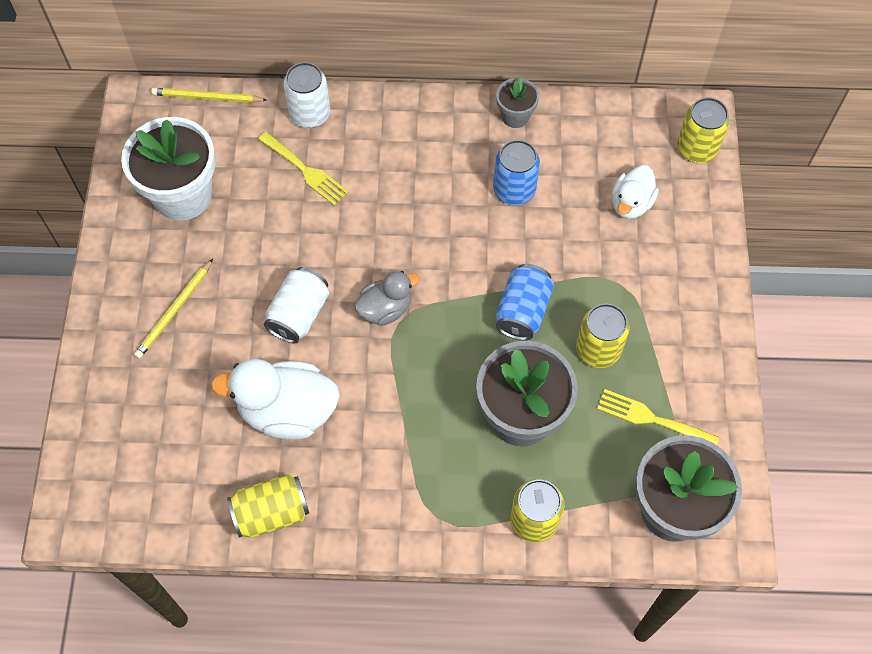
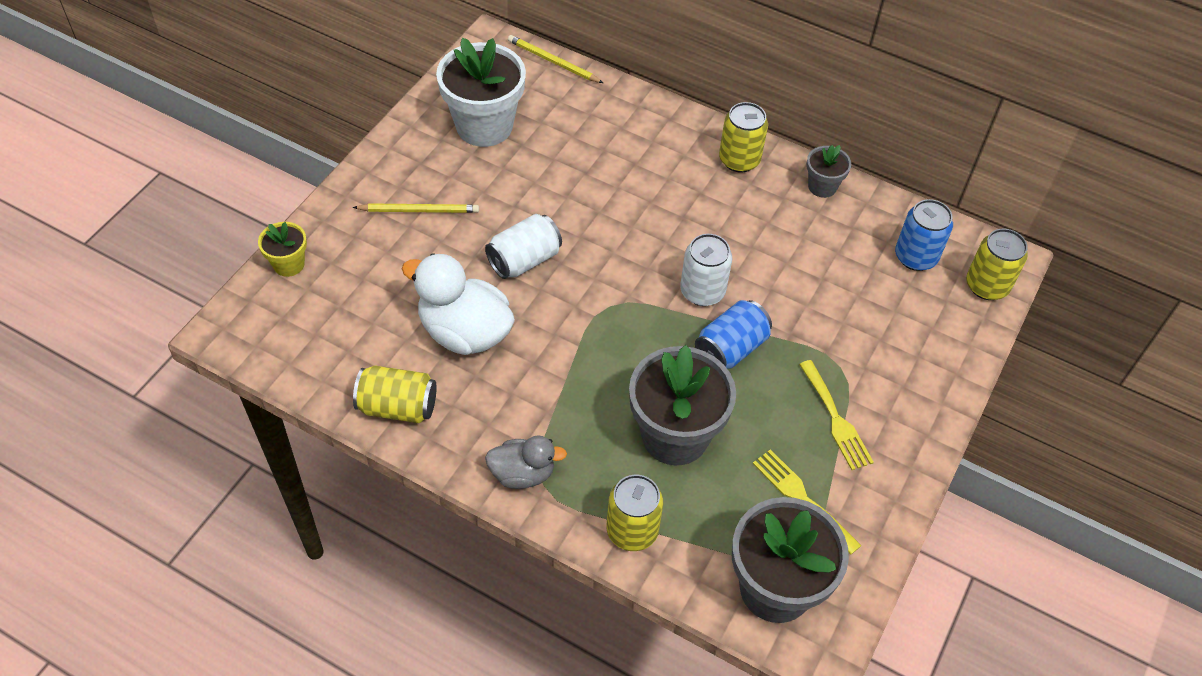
camera: 25 degrees right, 10 degrees down
yellow pencil [134,259,213,359] -> yellow pencil turned 150 degrees counterclockwise [353,203,479,213]
yellow fork [258,132,349,206] -> yellow fork moved to [799,360,874,470]
white can [283,62,330,128] -> white can moved to [680,234,732,306]
grey duck [354,271,420,326] -> grey duck moved to [485,435,567,489]
blue can [493,140,540,205] -> blue can moved to [895,199,953,271]
yellow can [576,304,630,368] -> yellow can moved to [719,102,768,173]
white duck [612,165,659,219] -> none
none -> yellow flower pot [258,222,307,277]

